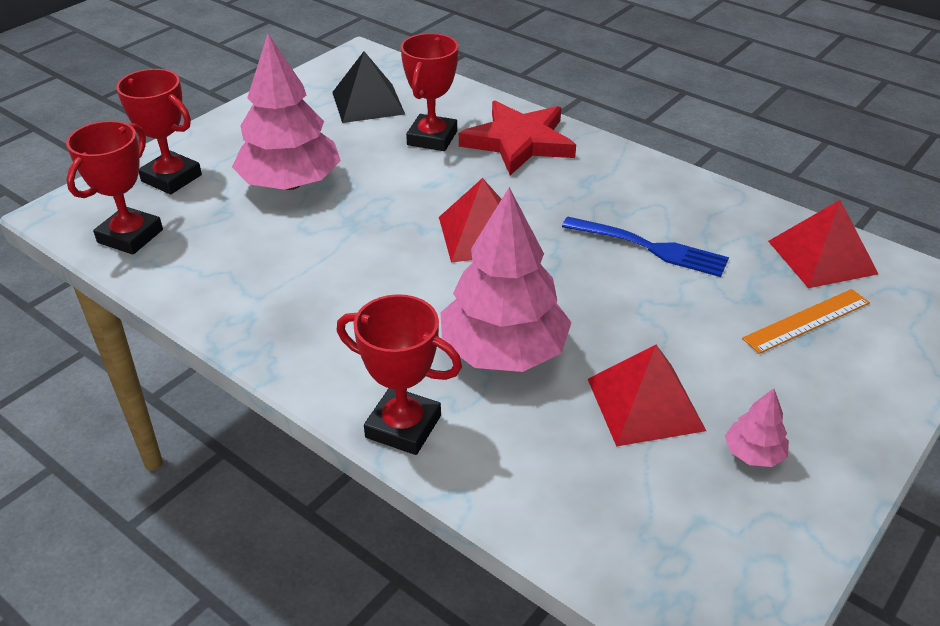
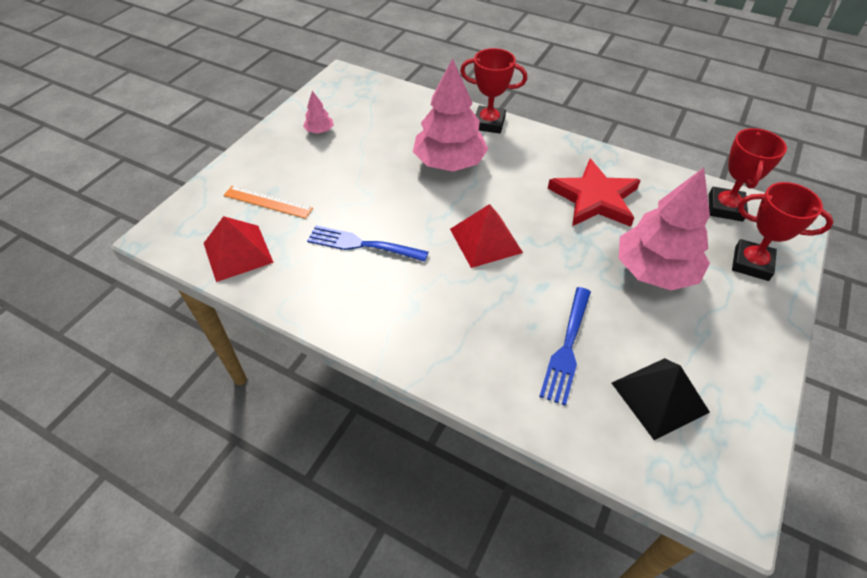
camera: 170 degrees right, 10 degrees up
red trophy [401,33,458,151] -> blue fork [539,287,591,406]
red star [459,101,576,175] -> red star moved to [548,159,641,227]
red pyramid [588,345,706,446] -> none
orange ruler [742,289,870,354] -> orange ruler turned 60 degrees clockwise [223,186,313,219]

